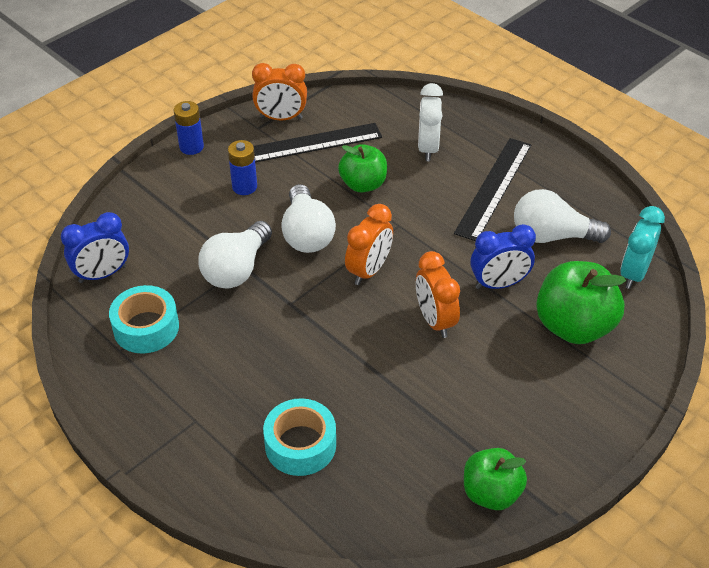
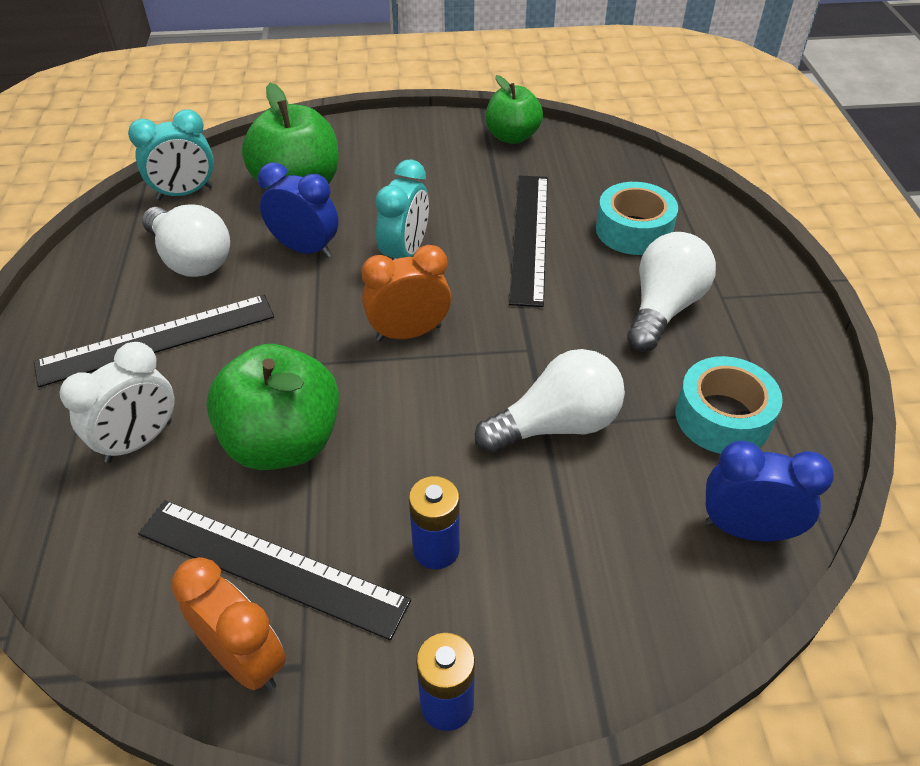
camera: 140 degrees left, 0 degrees up
white light bulb [281,184,336,253] -> white light bulb moved to [627,232,716,351]
green apple [338,144,387,192] -> green apple [206,344,339,470], size x1.53
orange clock [416,251,460,338] -> turquoise clock [375,160,429,260]
none -> black ruler [509,175,548,307]

